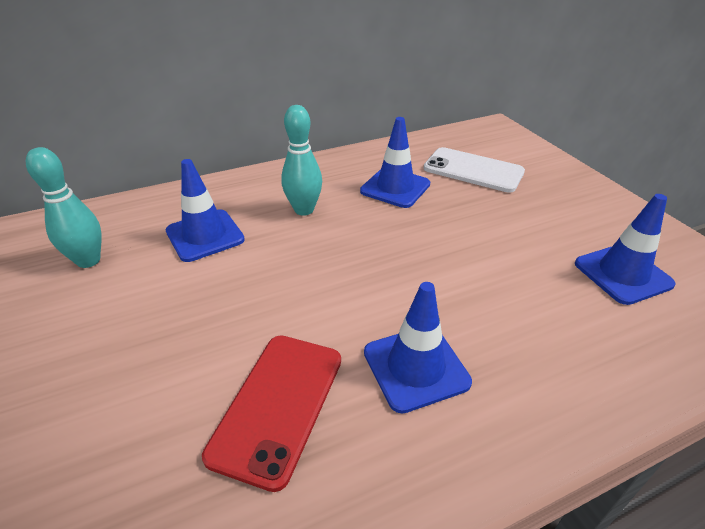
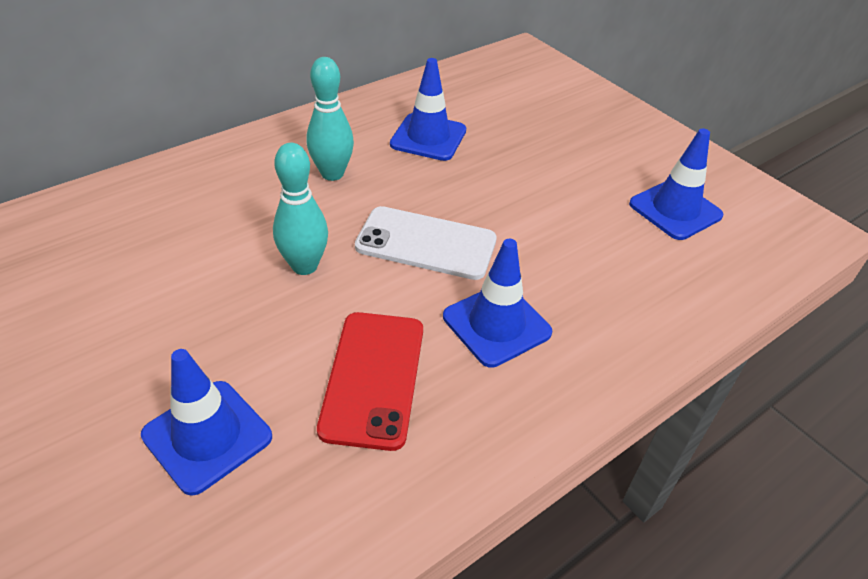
camera: 15 degrees left, 5 degrees up
turquoise bowling pin [26,147,102,268] -> turquoise bowling pin moved to [273,143,328,275]
blue traffic cone [166,159,245,262] -> blue traffic cone moved to [141,349,272,496]
white phone [424,147,525,193] -> white phone moved to [355,206,497,280]

